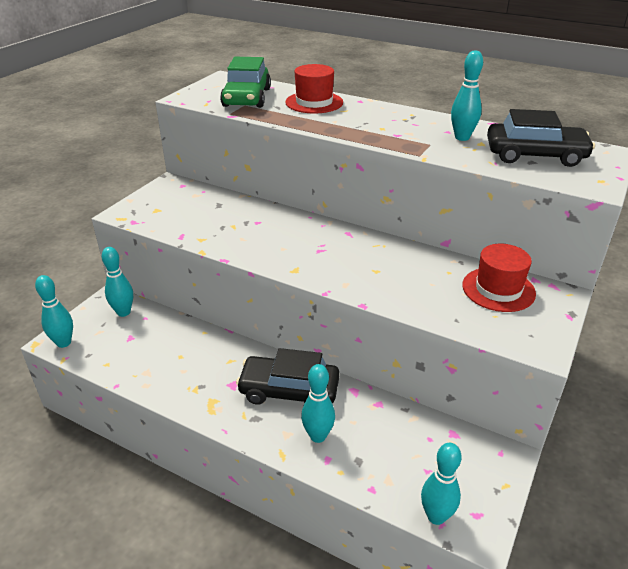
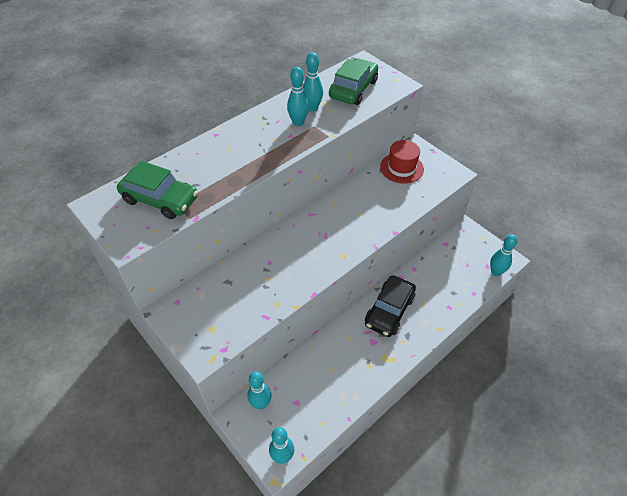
camera: 70 degrees left, 15 degrees up
red hat [285,64,343,114] -> none
turquoise bowling pin [301,364,335,443] -> turquoise bowling pin moved to [287,67,309,126]
black car [487,109,595,167] -> green car [329,58,378,105]

